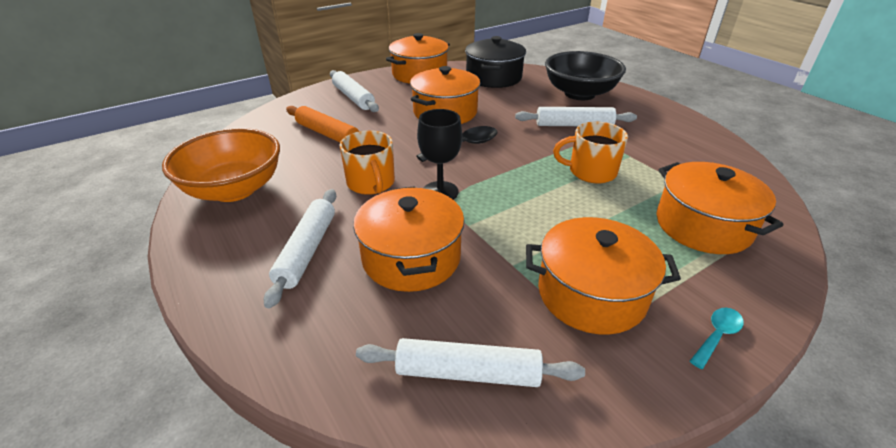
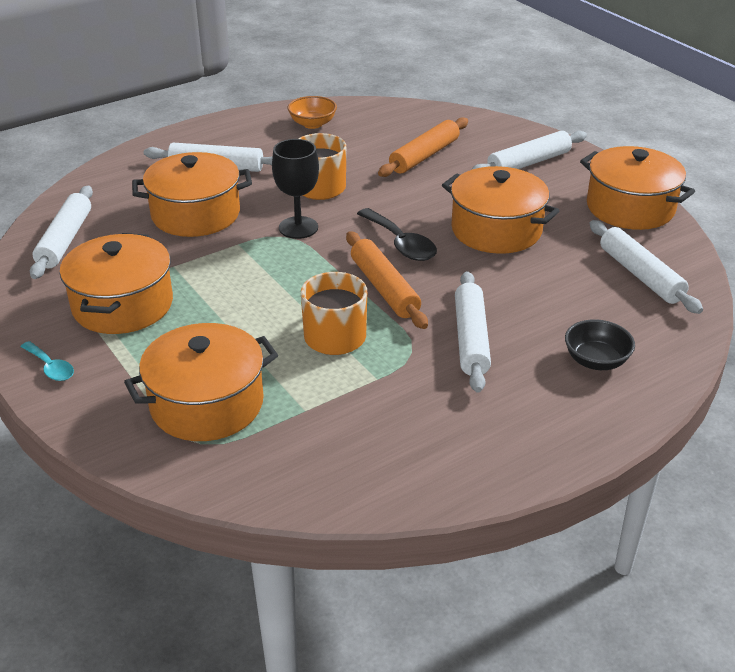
camera: 90 degrees right, 0 degrees up
orange bowl [162,128,280,202] -> orange bowl [288,96,337,129], size x0.50
black pot [465,36,526,88] -> white rolling pin [589,220,703,314]
black bowl [545,51,626,100] -> black bowl [565,319,635,370], size x0.50
none -> orange rolling pin [346,231,428,329]

